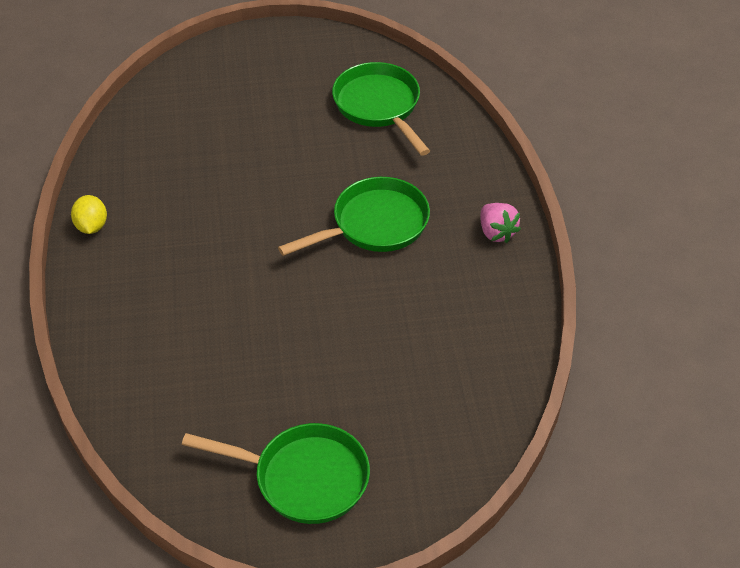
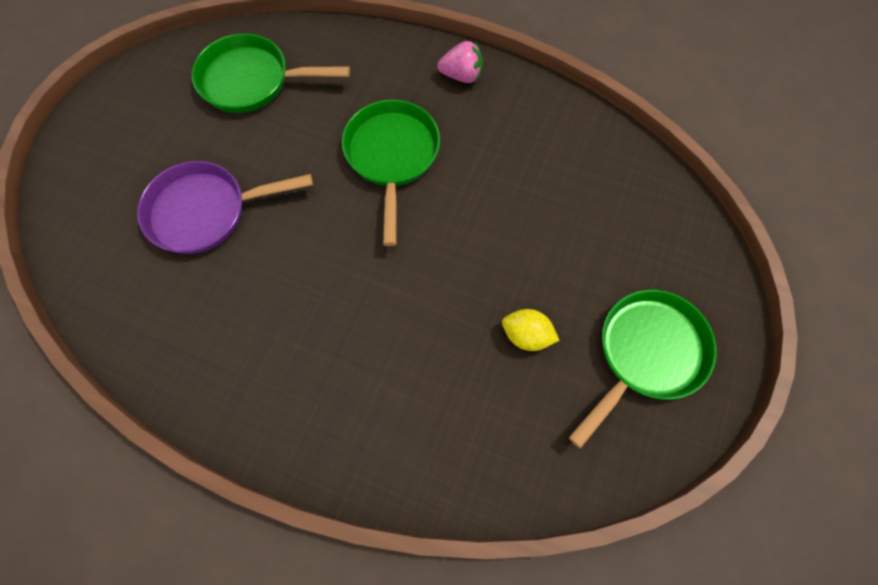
camera: 60 degrees left, 20 degrees up
yellow lemon [71,195,107,234] -> yellow lemon moved to [502,309,560,351]
none -> purple pan [137,161,313,254]

